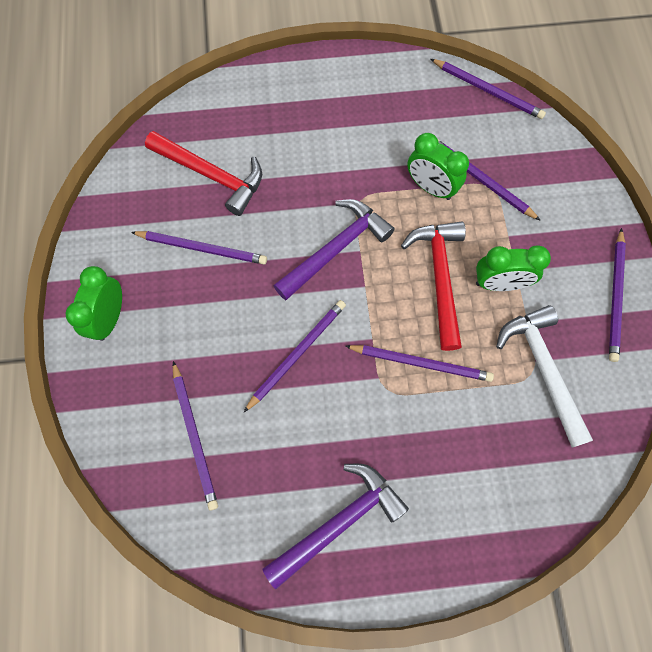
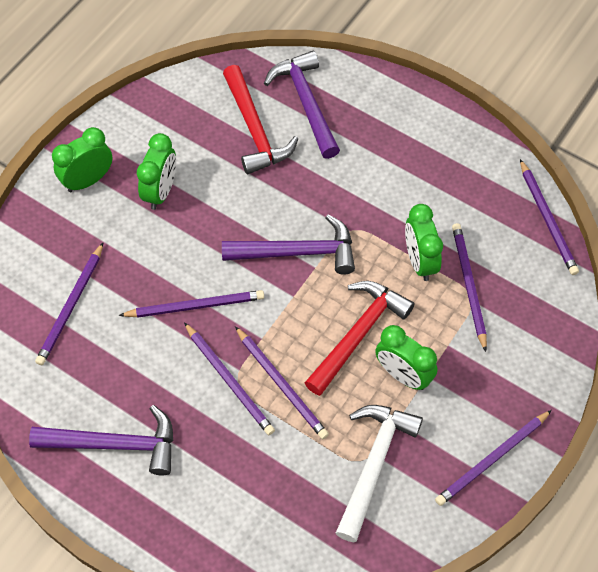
camera: 40 degrees right, 10 degrees down
purple pencil [131,231,267,265] -> purple pencil moved to [184,322,275,435]
none -> green clock [137,133,176,210]
none -> purple hammer [264,51,340,159]

